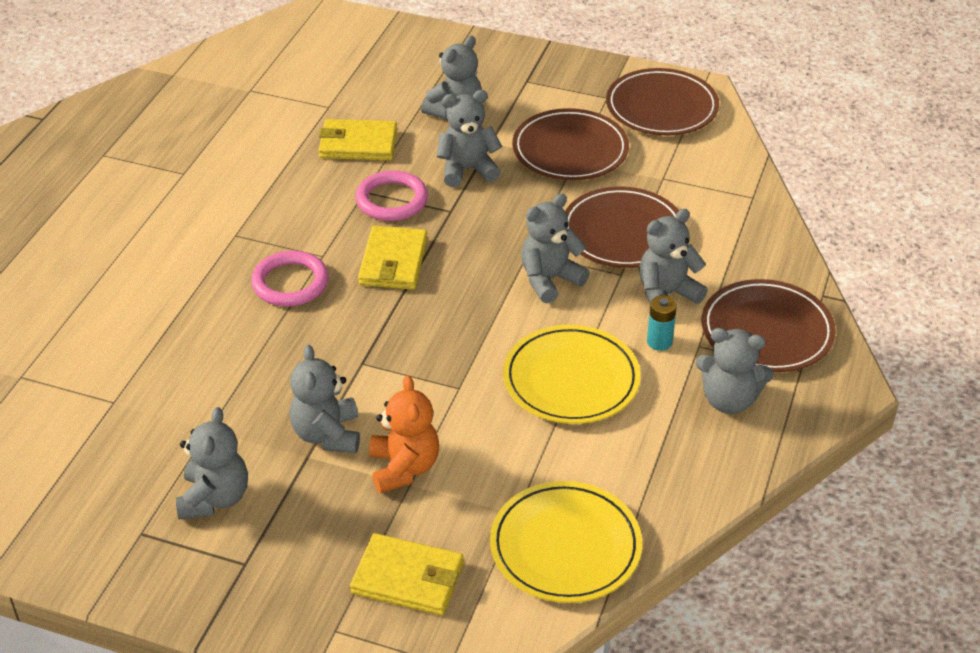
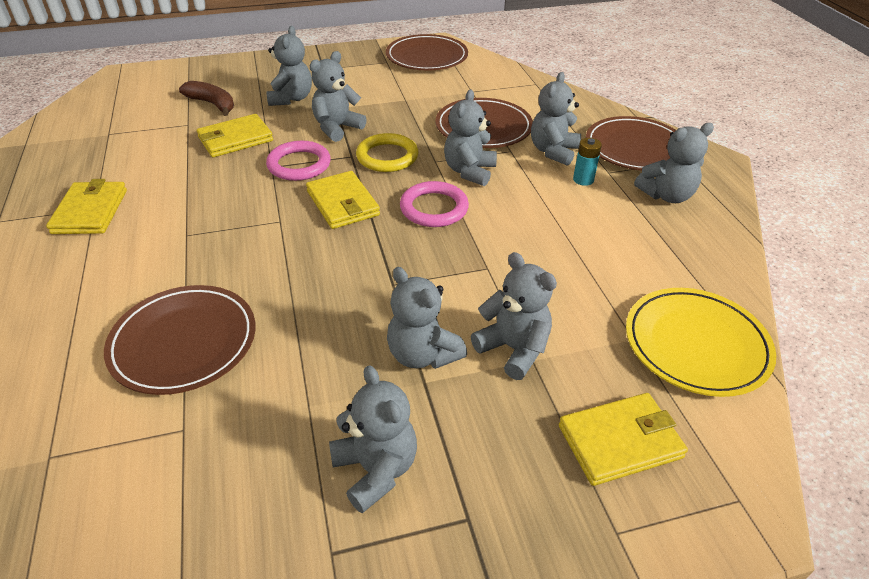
camera: 35 degrees left, 0 degrees up
pink ring [251,251,329,306] -> pink ring moved to [400,181,469,227]
orange teddy bear [369,375,439,494] -> grey teddy bear [471,252,557,380]
yellow plate [503,325,641,424] -> none
brown plate [512,108,629,180] -> brown plate moved to [104,285,256,395]
none -> yellow wallet [46,179,127,234]
none -> brown banana [179,81,234,116]
none -> yellow ring [356,133,418,172]

